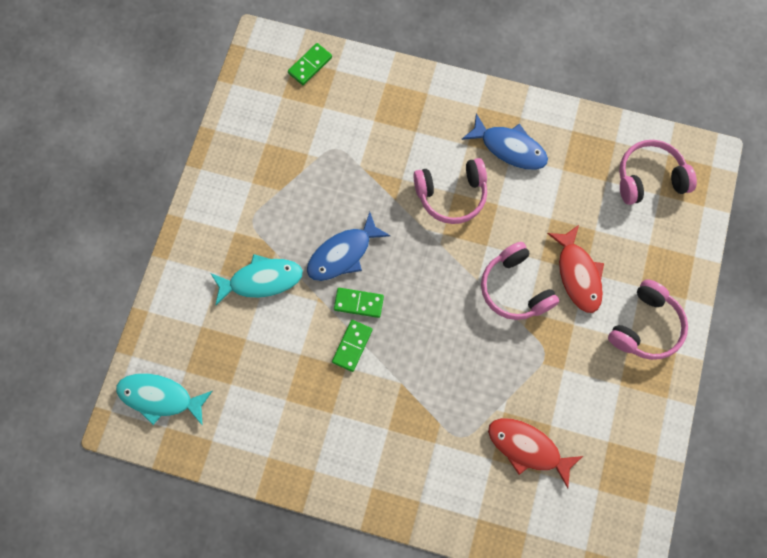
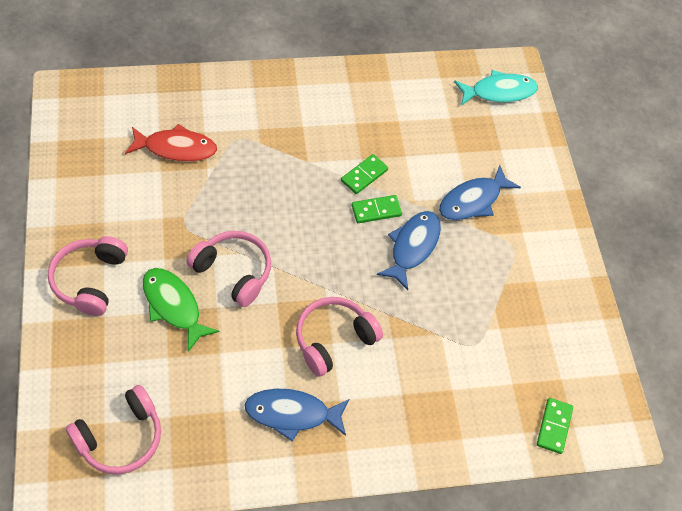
camera: 150 degrees right, 15 degrees down
turquoise fish [211,254,303,305] -> blue fish [439,165,521,220]
green domino [332,320,372,372] -> green domino turned 45 degrees clockwise [341,154,388,194]
red fish [547,225,604,313] -> green fish [143,268,219,352]

